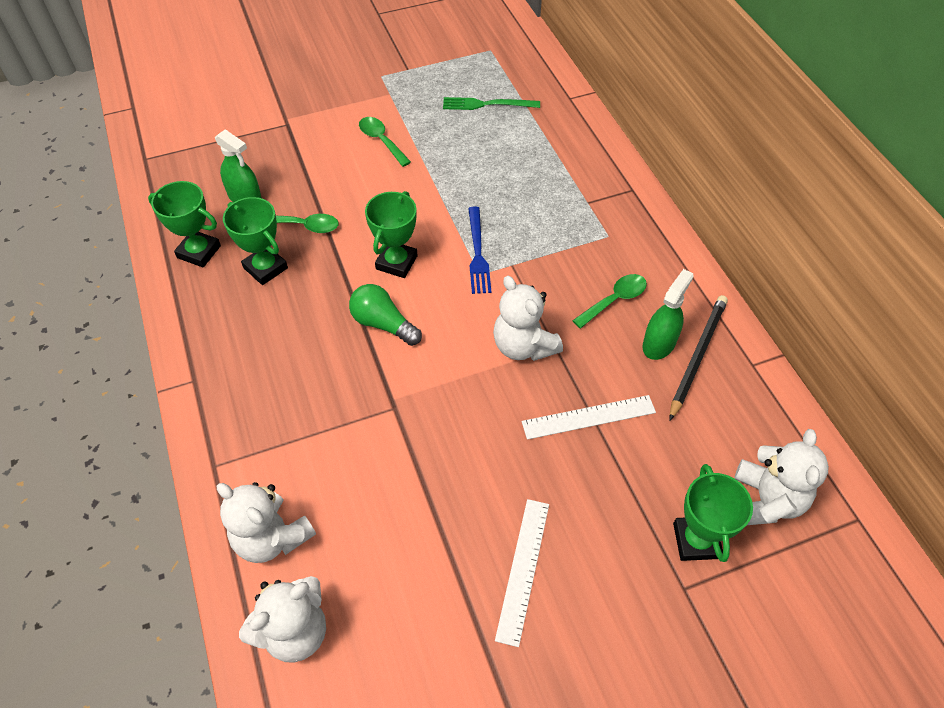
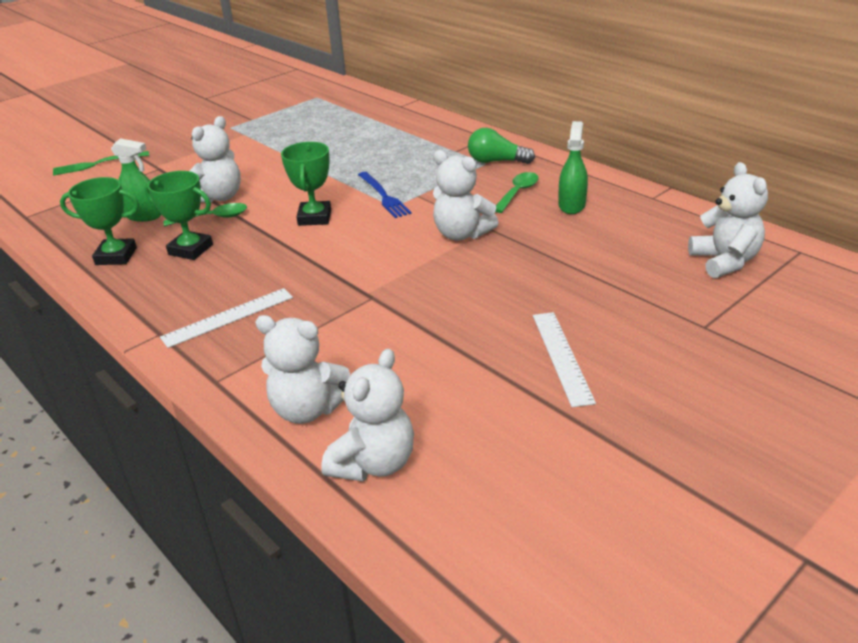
camera: 20 degrees left, 20 degrees down
green light bulb [349,284,422,346] -> green light bulb moved to [468,128,535,164]
green spoon [359,117,411,167] -> none
green fork [443,97,540,110] -> green fork moved to [53,151,149,176]
white ruler [522,395,656,440] -> white ruler moved to [160,288,293,348]
black pencil [669,295,728,421] -> none
green trophy [673,464,753,562] -> none
none -> white teddy bear [189,116,241,203]

